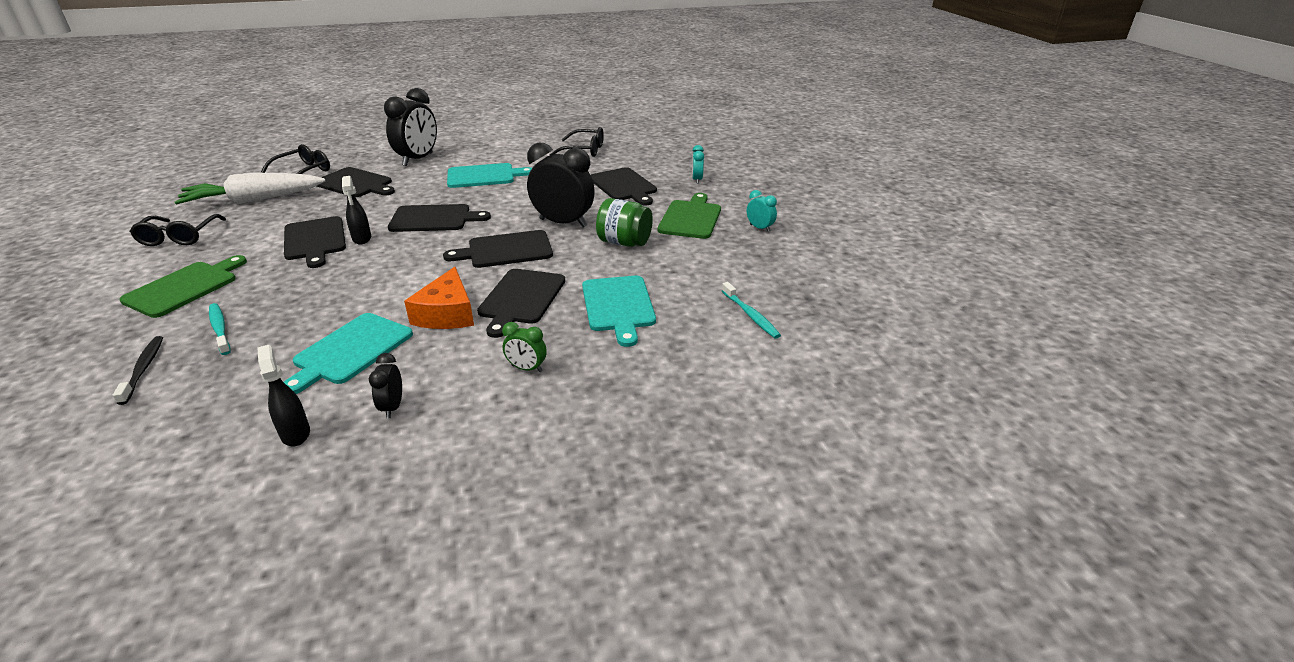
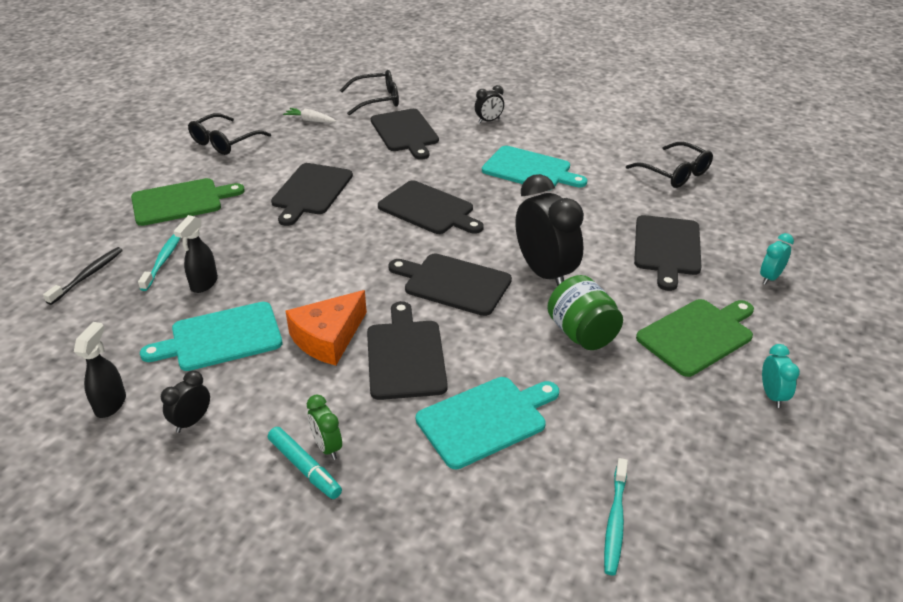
camera: 40 degrees right, 5 degrees up
white carrot [175,173,325,204] -> white carrot [283,108,336,123], size x0.41
black spray bottle [342,176,371,244] -> black spray bottle moved to [174,215,218,293]
black clock [384,88,437,166] -> black clock [475,85,504,123], size x0.47
black cutting board [477,269,565,338] -> black cutting board turned 120 degrees clockwise [367,301,448,400]
turquoise cutting board [582,276,656,347] -> turquoise cutting board turned 150 degrees counterclockwise [416,377,559,469]
none -> turquoise marker [268,427,342,499]

